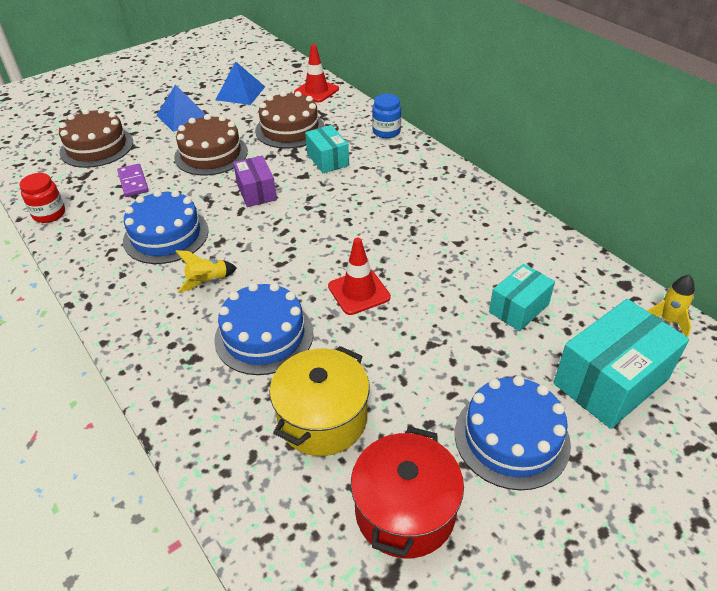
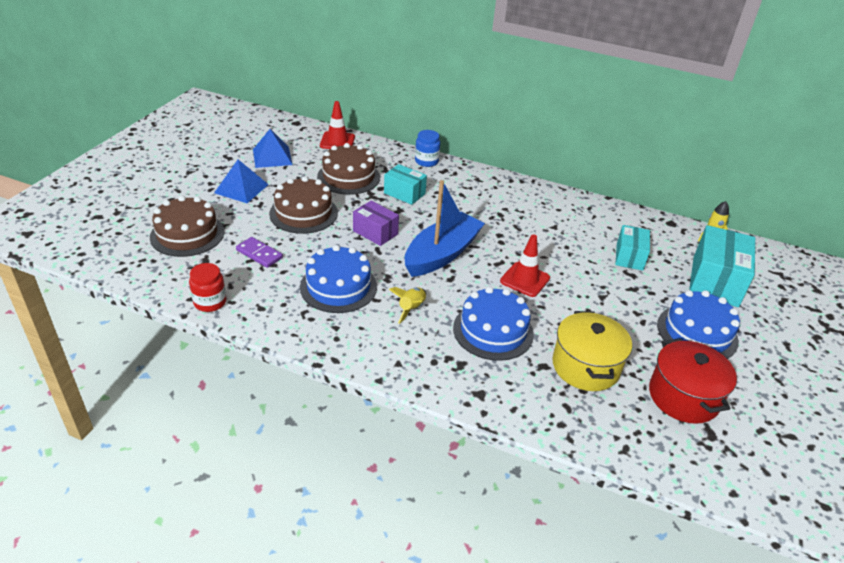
camera: 35 degrees left, 5 degrees down
none -> blue boat [405,180,485,277]

